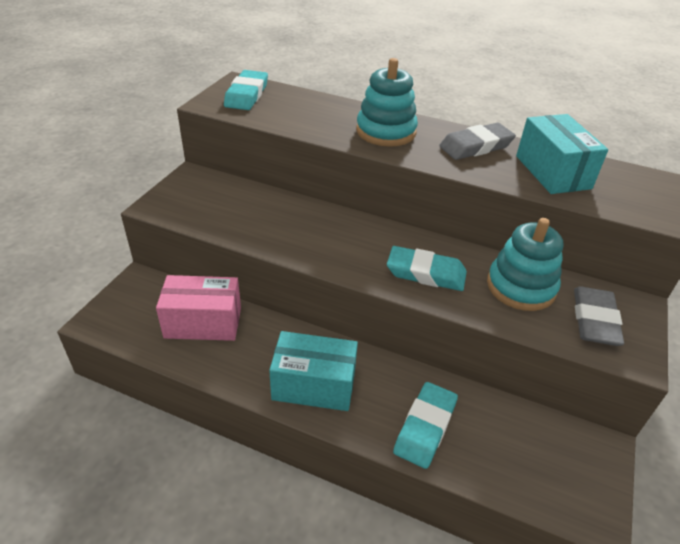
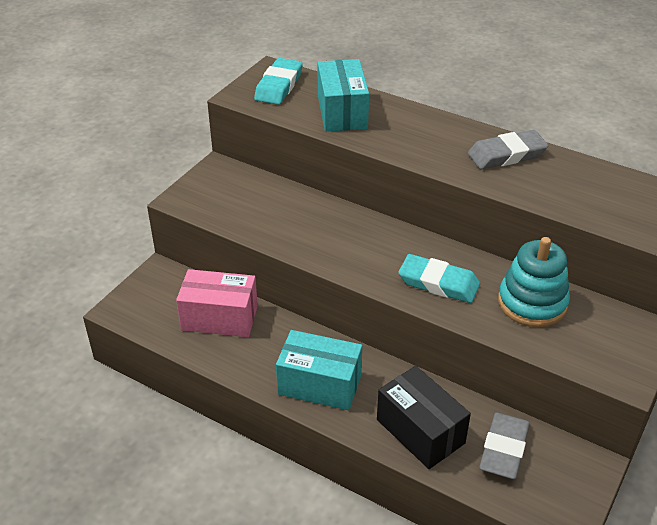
camera: 10 degrees right, 0 degrees up
turquoise stacking toy [356,58,418,147] -> none
turquoise eraser [393,382,458,469] -> black box [377,366,471,469]
turquoise box [516,114,608,194] -> turquoise box moved to [317,59,369,132]
grey eraser [574,286,624,346] -> grey eraser moved to [479,412,530,479]

